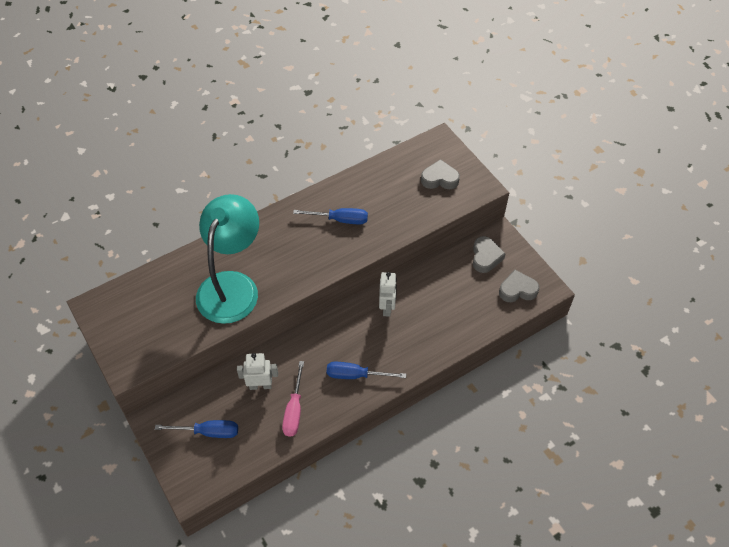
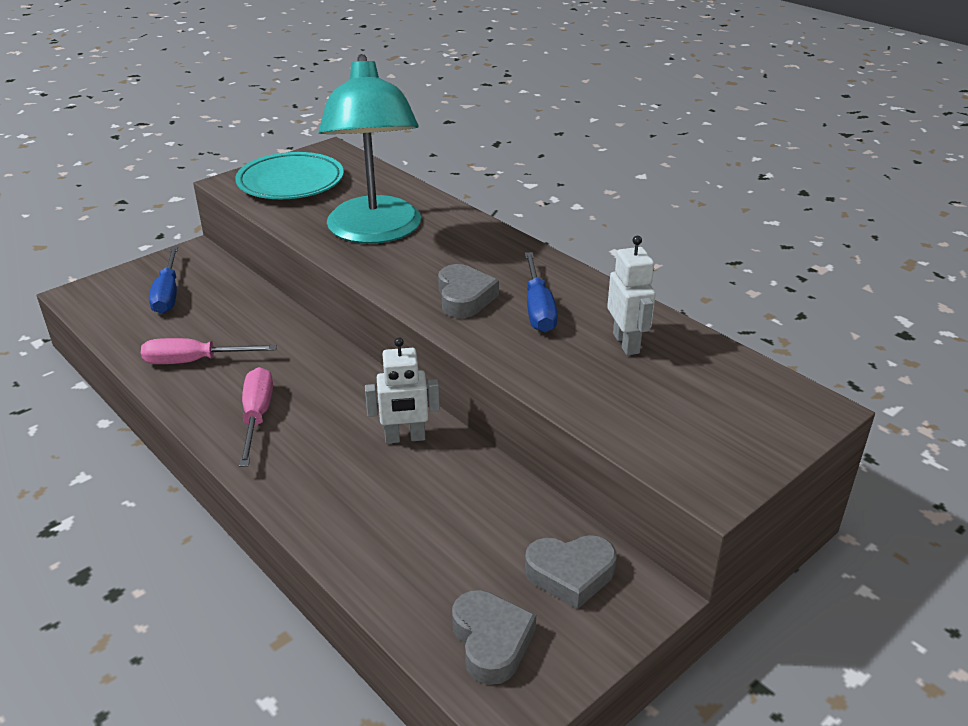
camera: 80 degrees right, 20 degrees down
turquoise lamp [196,194,259,324] -> turquoise lamp turned 75 degrees clockwise [319,54,421,244]
white robot [237,353,278,390] -> white robot moved to [607,236,656,355]
blue screwdriver [327,362,406,379] -> pink screwdriver [239,367,273,467]
grey heart [421,159,460,189] -> grey heart moved to [438,264,499,318]
none -> turquoise plate [235,152,344,199]

